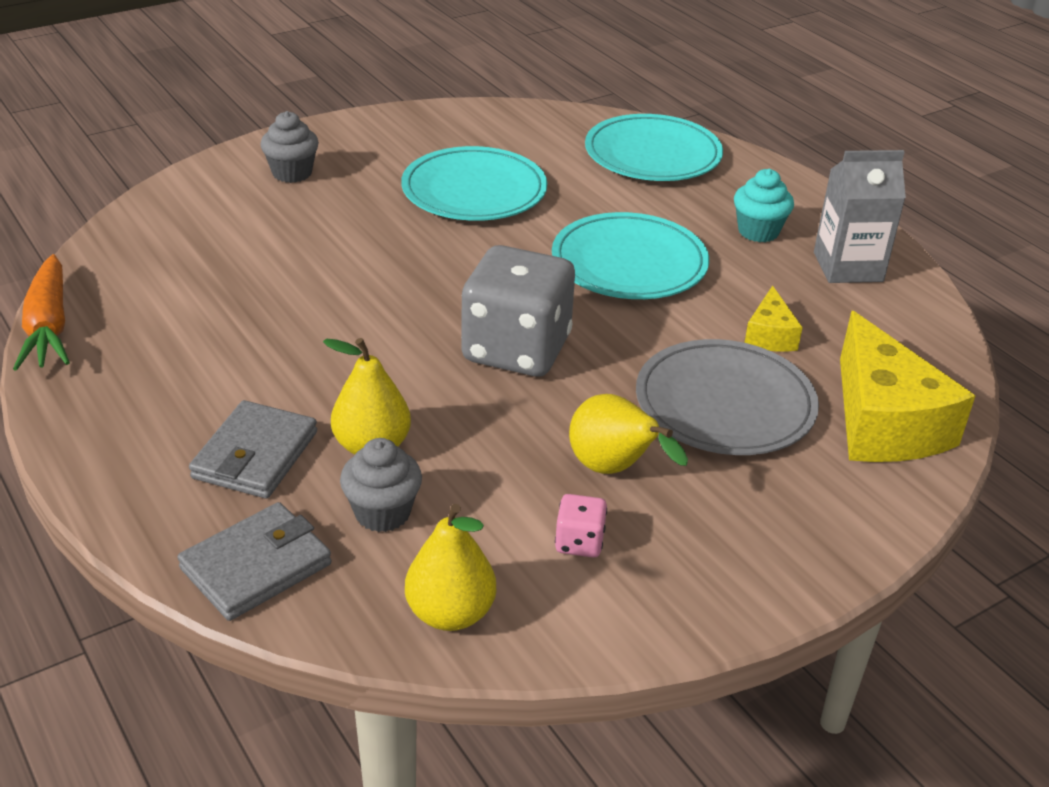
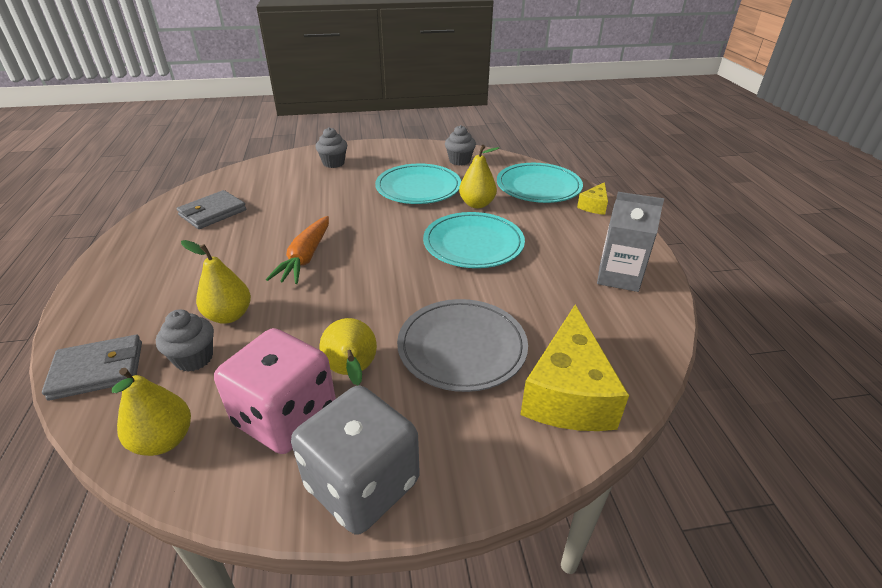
camera: 25 degrees right, 0 degrees up
orange carrot [13,254,70,371] -> orange carrot moved to [266,216,329,284]
grey wallet [189,400,317,499] -> grey wallet moved to [177,190,246,229]
grey dice [461,245,575,377] -> grey dice moved to [291,386,420,535]
pink dice [555,494,607,557] -> pink dice [214,328,336,454], size x2.41
turquoise cupcake [734,169,794,242] -> none
yellow cheese [744,286,803,352] -> yellow cheese moved to [577,182,608,215]
none -> grey cupcake [445,125,476,166]
none -> yellow pear [459,145,499,208]

